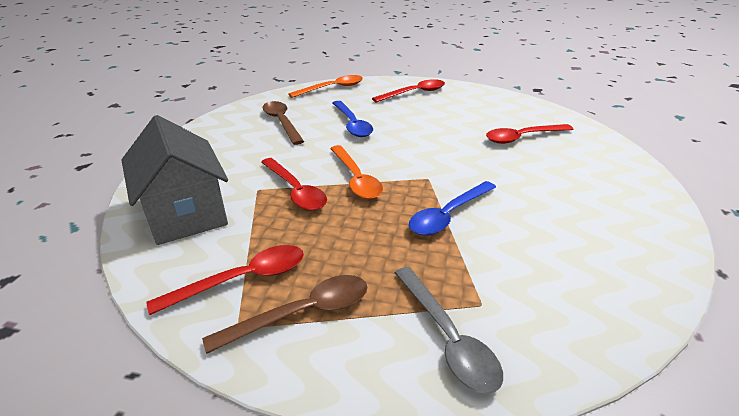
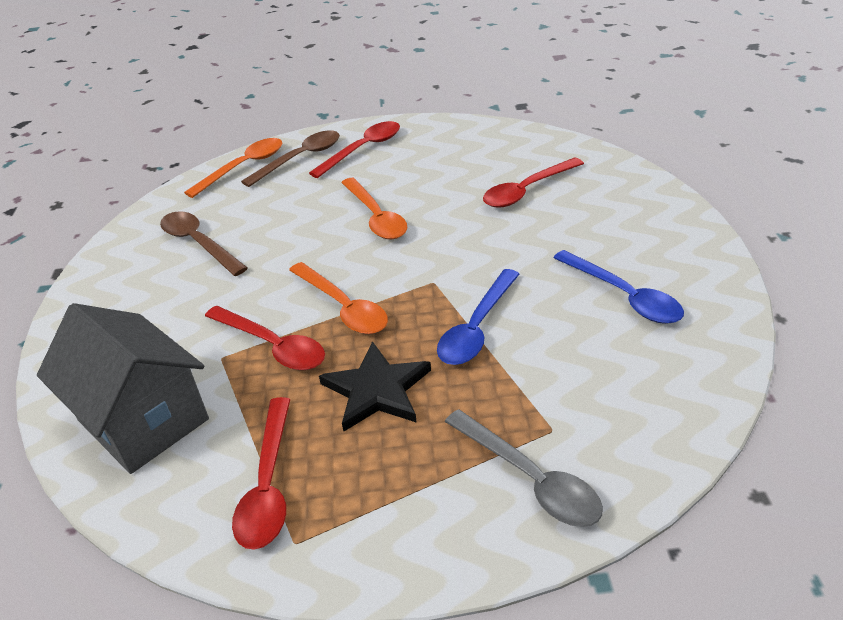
camera: 15 degrees left, 5 degrees up
red spoon [147,245,304,315] -> red spoon turned 135 degrees clockwise [232,397,290,550]
brown spoon [202,275,367,354] -> brown spoon moved to [241,130,340,187]
blue spoon [333,101,373,137] -> blue spoon moved to [553,250,684,324]
none -> black star [319,341,431,431]
none -> orange spoon [341,178,408,239]

